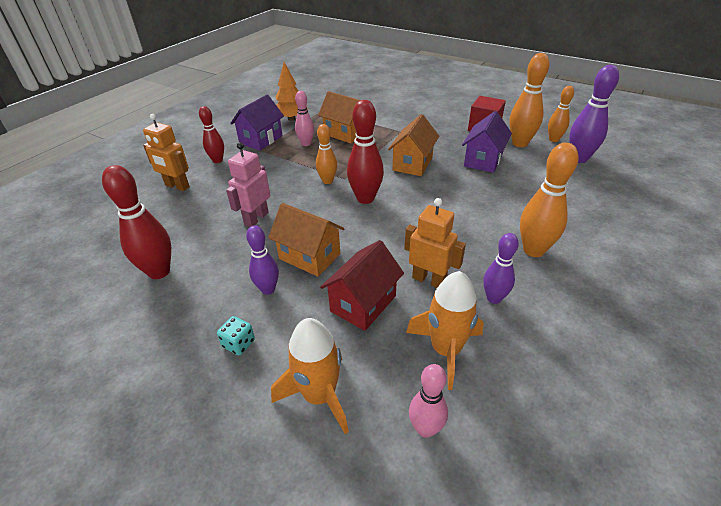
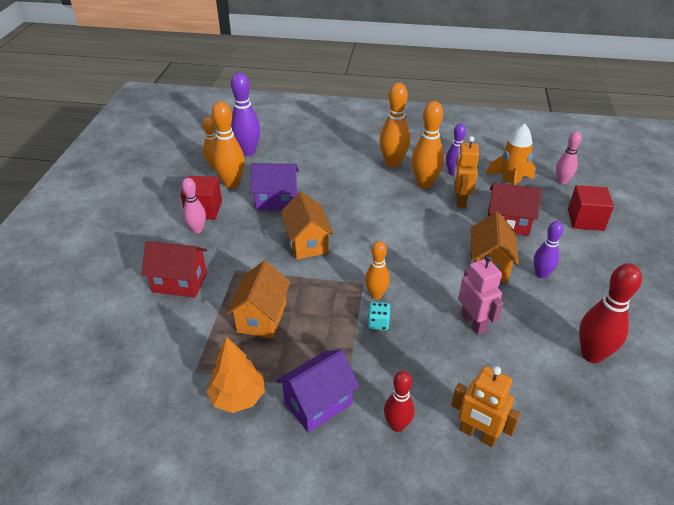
camera: 115 degrees left, 0 degrees up
orange robot [143,114,190,191] -> orange robot turned 120 degrees clockwise [451,366,521,447]
turquoise dice [217,316,255,355] -> turquoise dice moved to [368,302,391,330]
pink robot [226,142,270,227] -> pink robot turned 120 degrees counterclockwise [458,255,504,335]
purple house [230,95,284,151] -> purple house turned 45 degrees counterclockwise [276,350,360,433]
orange rocket [271,318,349,434] -> red cube [568,185,614,231]
pink bowling pin [295,91,314,146] -> pink bowling pin moved to [182,178,206,233]
red bowling pin [347,100,384,204] -> none
orange house [388,114,439,176] -> orange house turned 75 degrees clockwise [280,191,334,259]
none -> red house [141,241,207,297]
none -> orange bowling pin [412,101,444,188]

